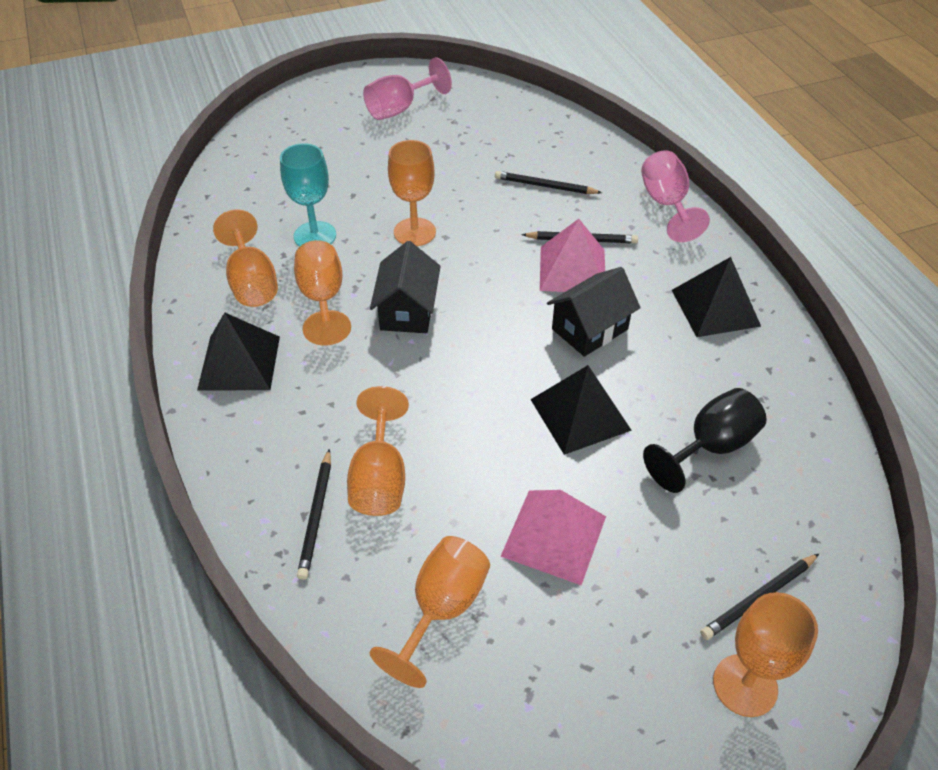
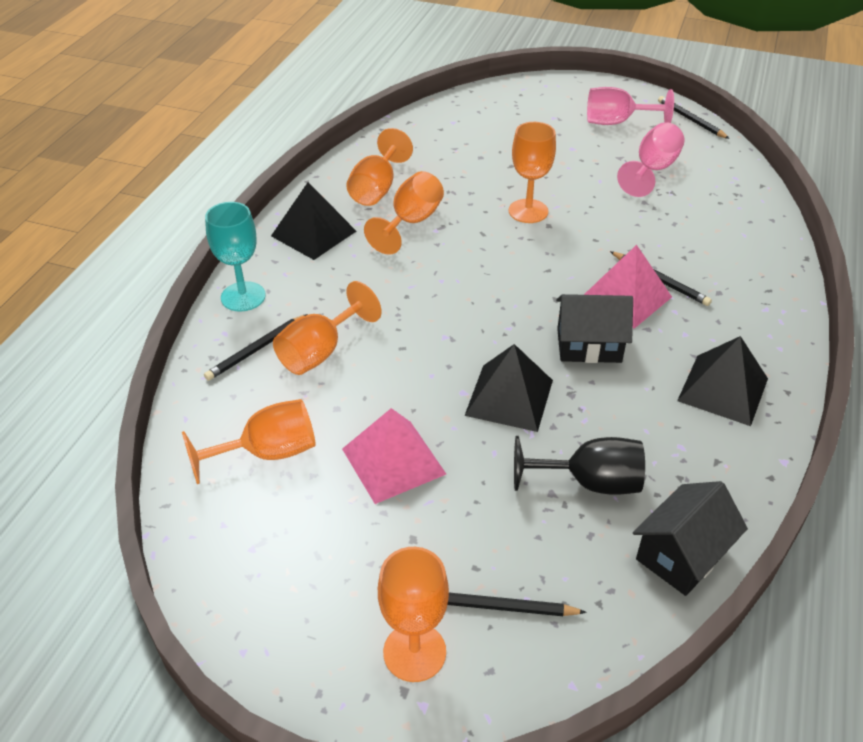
camera: 40 degrees right, 5 degrees down
turquoise goblet [280,143,336,247] -> turquoise goblet moved to [205,202,266,312]
black house [370,241,441,333] -> black house moved to [633,481,748,596]
black pencil [495,171,602,194] -> black pencil moved to [658,96,730,139]
pink goblet [641,150,710,242] -> pink goblet moved to [617,122,684,197]

